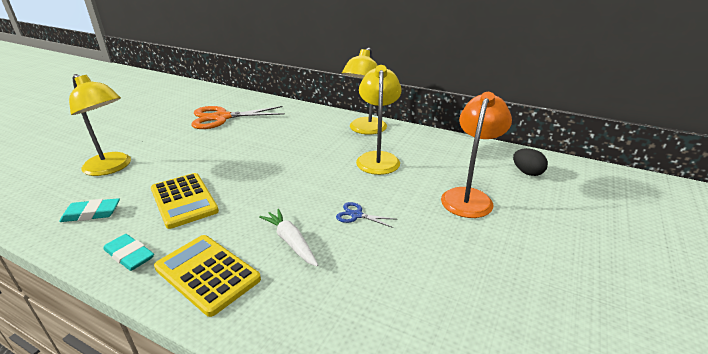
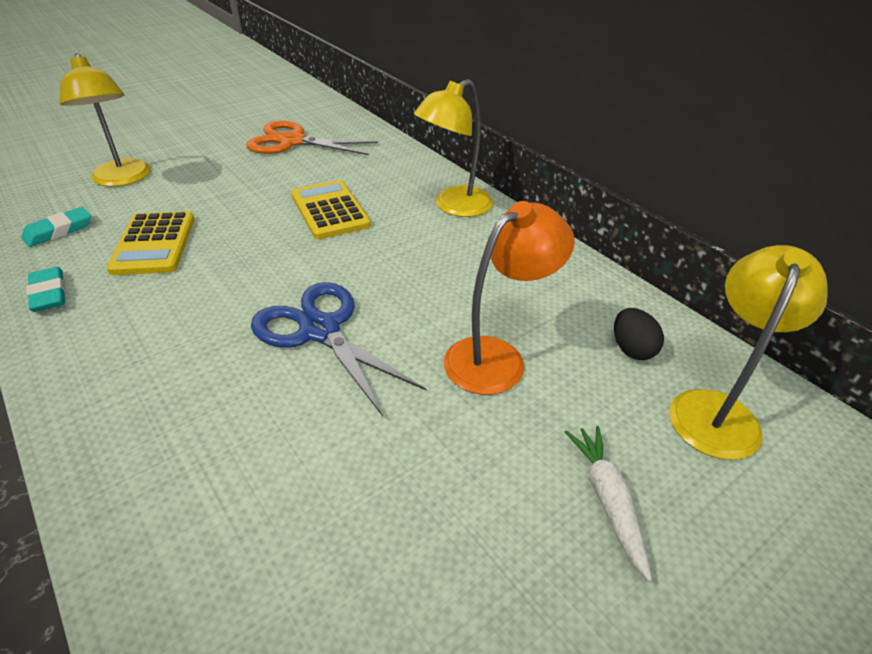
camera: 25 degrees right, 10 degrees up
turquoise eraser [59,198,120,222] -> turquoise eraser turned 60 degrees counterclockwise [21,207,91,247]
yellow calculator [154,235,261,317] -> yellow calculator moved to [291,180,371,239]
white carrot [259,209,318,267] -> white carrot moved to [565,426,652,582]
blue scissors [336,202,398,228] -> blue scissors [251,282,426,416], size x2.29
yellow lamp [356,65,402,175] -> yellow lamp moved to [669,245,828,460]

